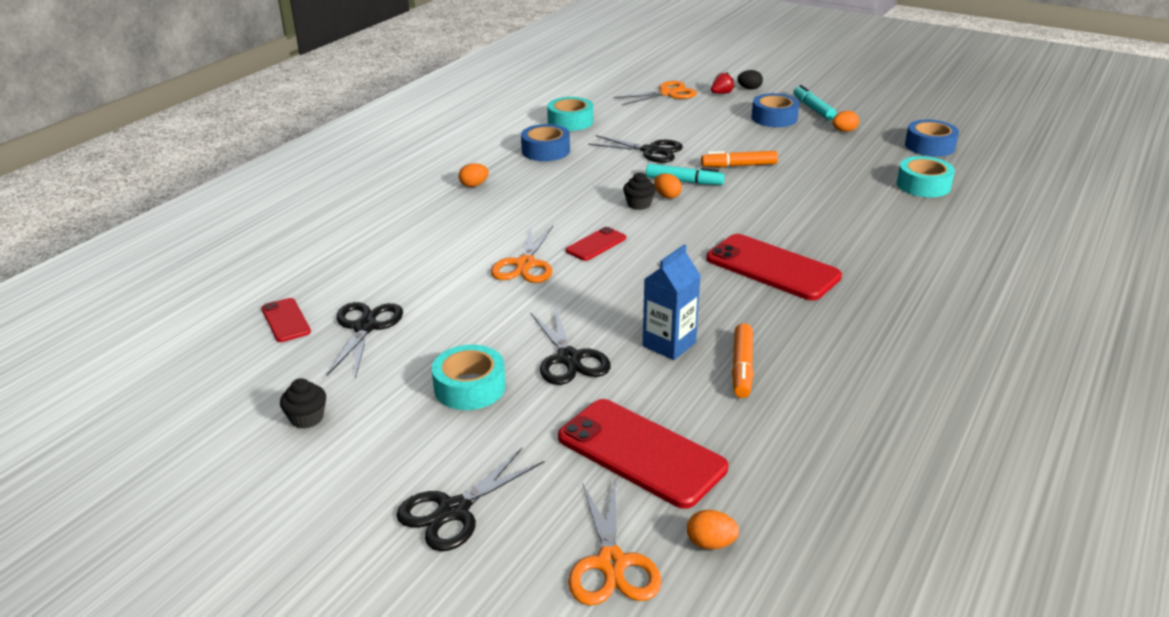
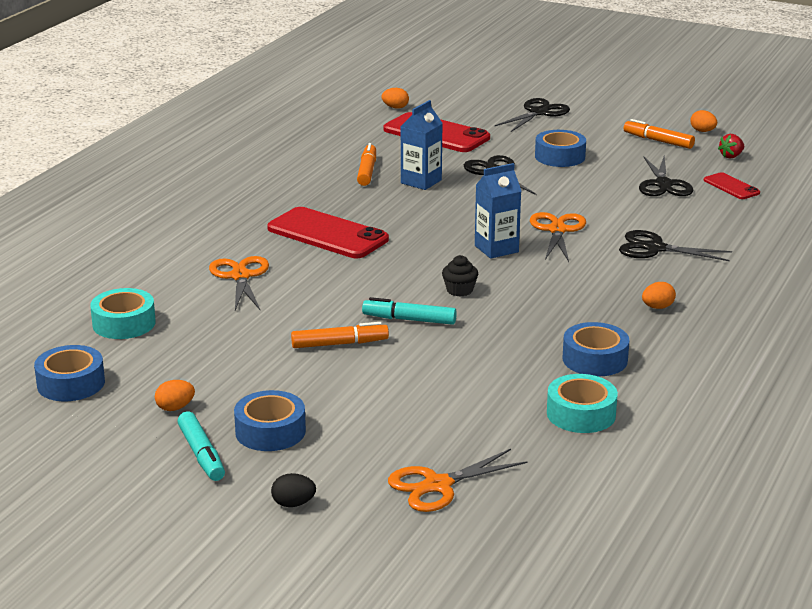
camera: 175 degrees right, 5 degrees down
black cupcake [280,378,326,429] -> orange marker [624,119,695,149]
turquoise tape [432,345,506,410] -> blue tape [535,130,586,167]
red phone [566,227,626,261] -> blue carton [475,163,521,259]
orange scissors [568,481,662,605] -> orange scissors moved to [209,256,269,310]
black scissors [588,135,683,163] -> black scissors moved to [619,230,732,261]
orange egg [654,173,682,199] -> orange egg moved to [690,110,717,132]
red strawberry [711,72,735,94] -> red strawberry moved to [718,134,744,158]

